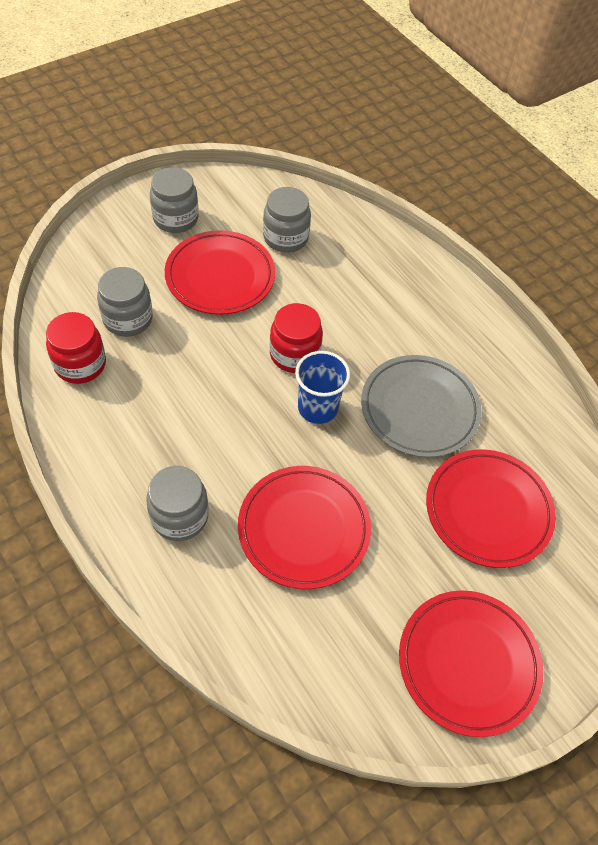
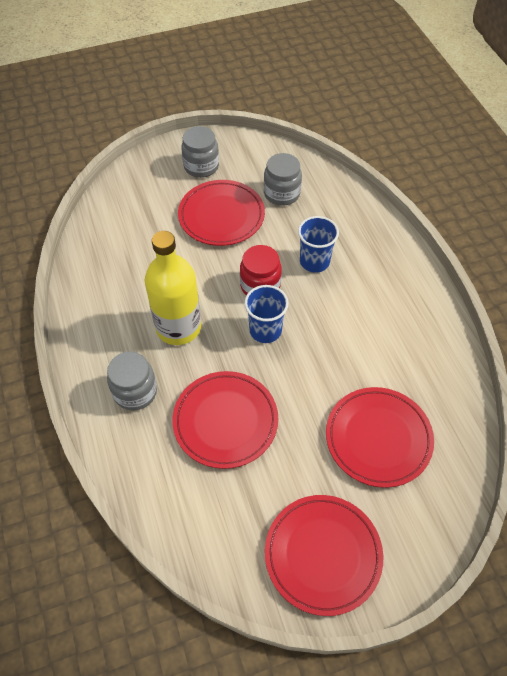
camera: 20 degrees right, 0 degrees up
red jar [46,312,106,384] -> none
grey jar [97,267,153,337] -> none
grey plate [361,355,482,458] -> none
none -> yellow bottle [145,231,201,345]
none -> blue cup [298,216,339,272]

